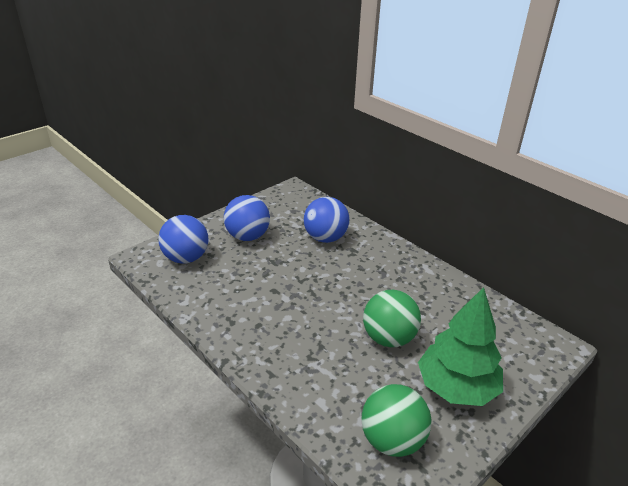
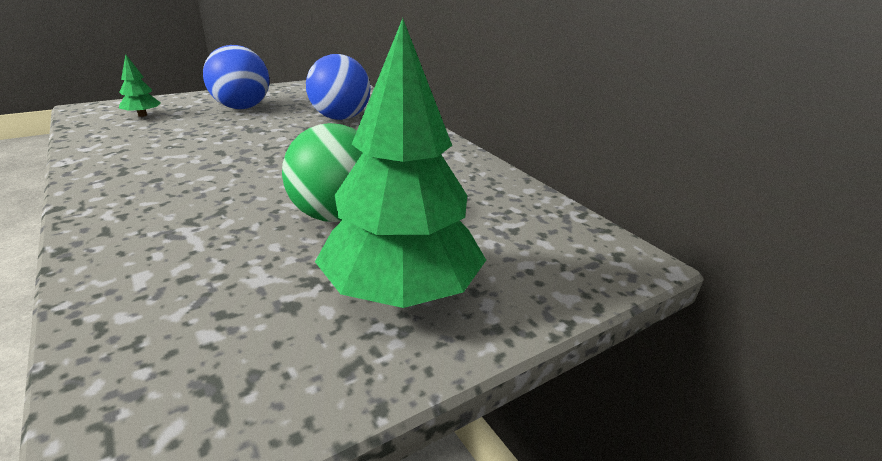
camera: 10 degrees right, 5 degrees down
blue ball [158,215,209,264] -> green tree [119,54,161,117]
green ball [361,384,431,457] -> none

